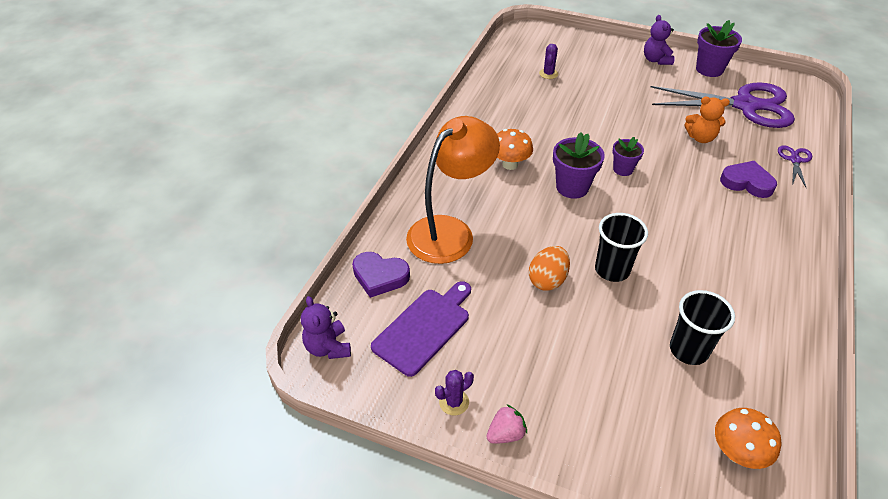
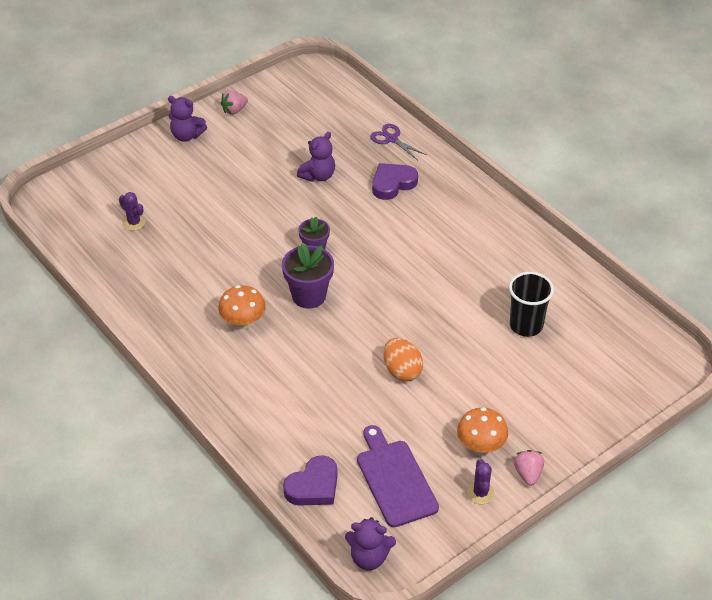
camera: 60 degrees left, 0 degrees up
orange lamp [406,116,500,264] -> none
black cup [595,213,648,282] -> none
purple scissors [651,82,795,128] -> none
orange teddy bear [684,97,730,143] -> purple teddy bear [297,132,335,182]
purple flower pot [696,20,742,77] -> pink strawberry [221,91,248,115]
orange mushroom [715,408,781,469] -> orange mushroom moved to [457,407,508,455]

